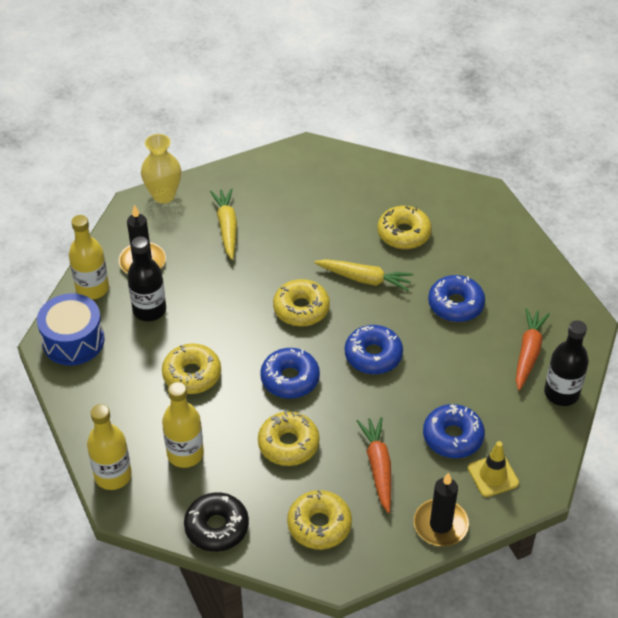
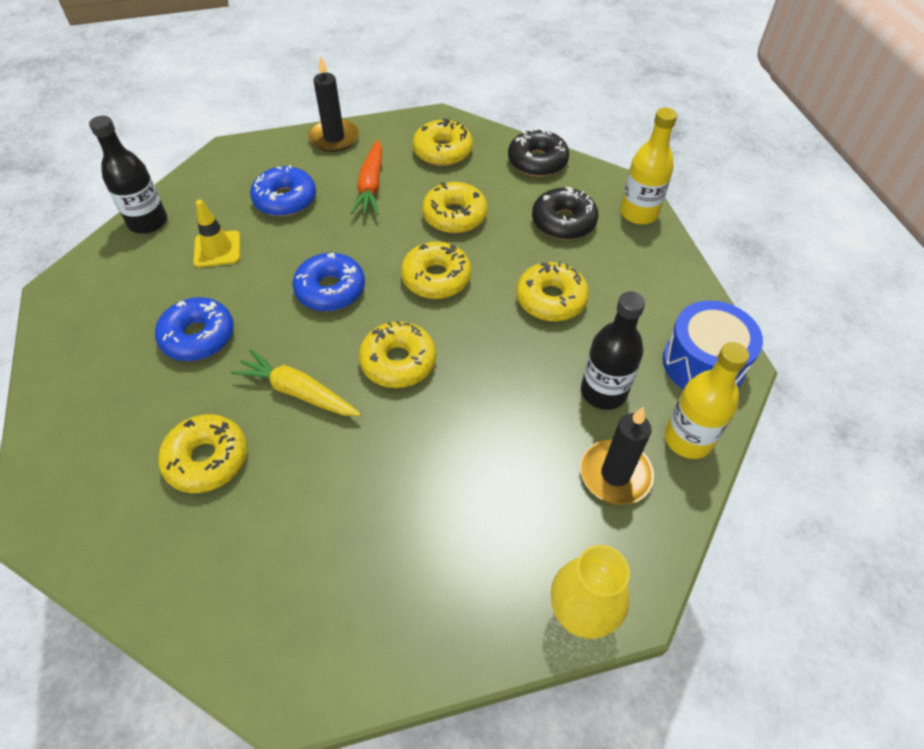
camera: 170 degrees left, 5 degrees up
yellow bottle [162,382,204,468] -> black donut [532,187,598,240]
yellow carrot [210,188,237,260] -> none
blue donut [260,348,320,399] -> yellow donut [401,241,472,299]
yellow traffic cone [468,441,519,497] -> yellow traffic cone moved to [193,200,241,267]
orange carrot [516,308,550,391] -> none

